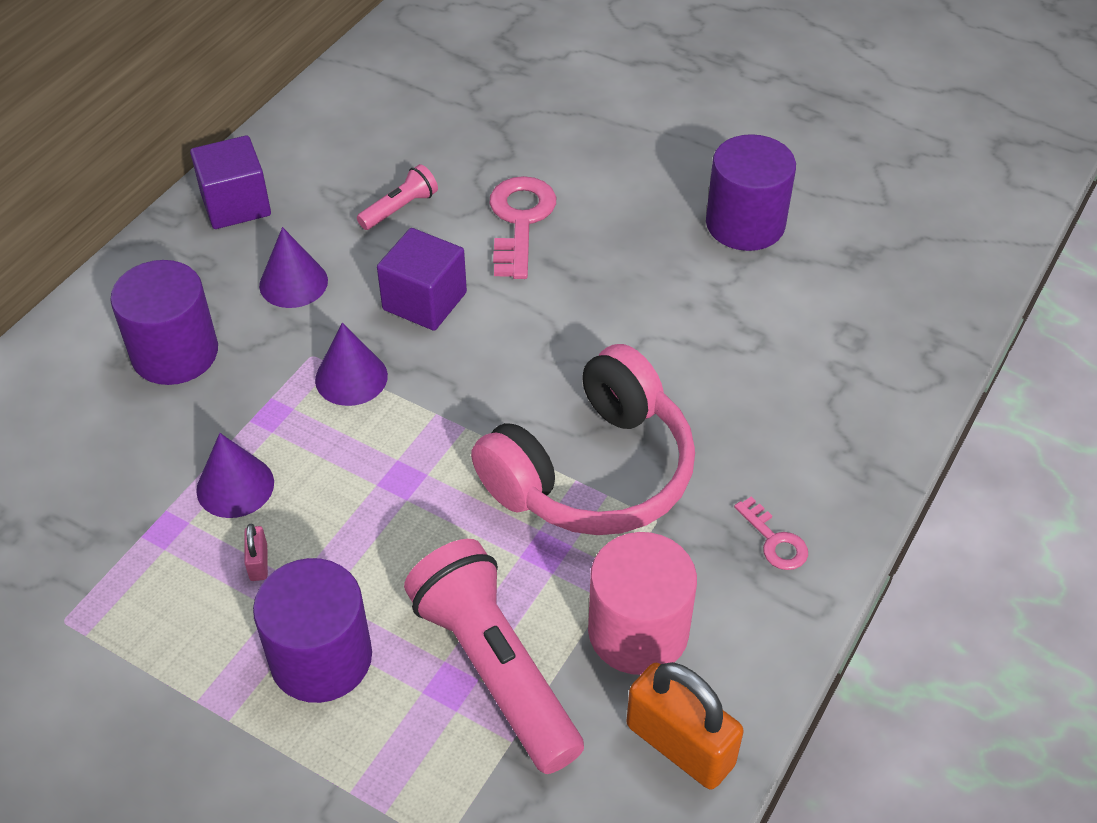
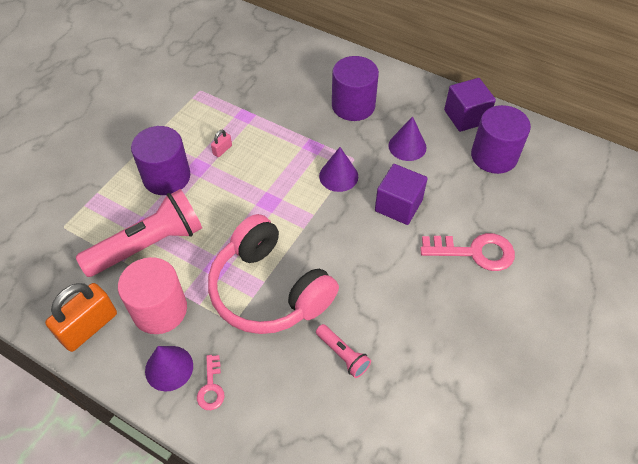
camera: 90 degrees right, 5 degrees up
purple cone [196,433,274,518] -> purple cone moved to [145,346,193,391]
pink padlock [245,524,268,581] -> pink padlock turned 45 degrees counterclockwise [211,130,232,157]
pink flashlight [357,164,438,230] -> pink flashlight moved to [316,324,371,378]
purple cylinder [706,134,796,251] -> purple cylinder moved to [471,105,531,174]
pink key [734,497,808,570] -> pink key turned 60 degrees counterclockwise [197,355,224,410]

